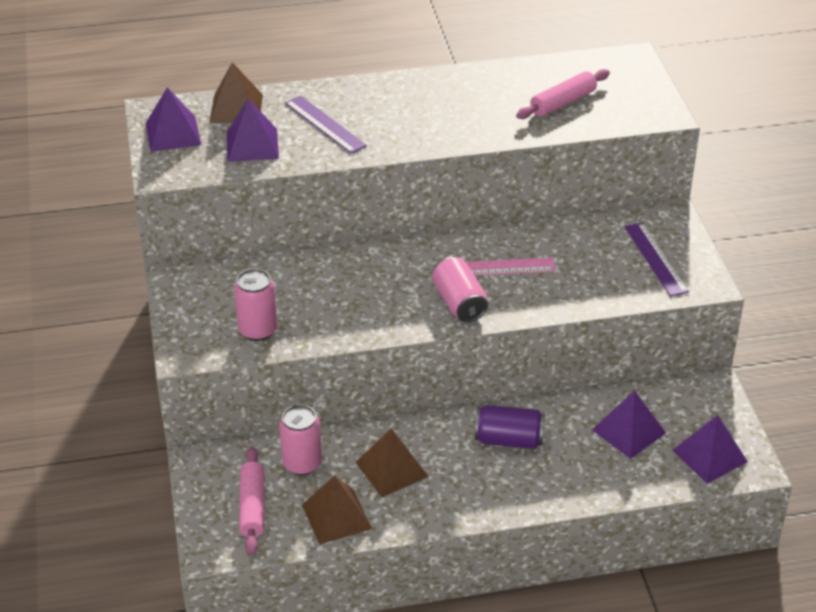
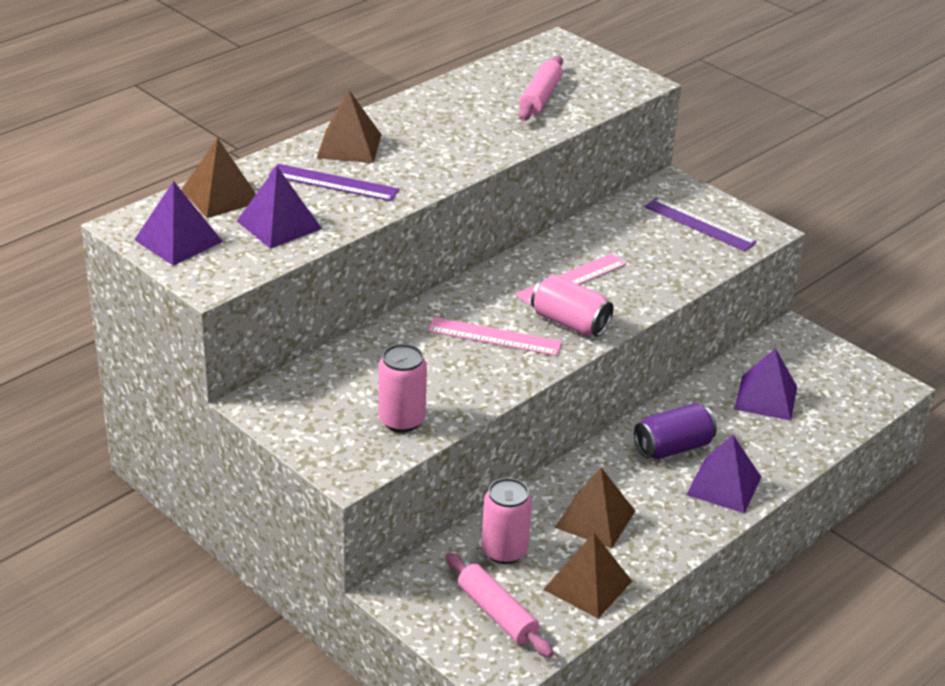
camera: 35 degrees left, 5 degrees down
purple pyramid [672,415,748,484] -> purple pyramid moved to [686,435,761,513]
none -> brown pyramid [317,90,382,163]
none -> pink ruler [428,317,562,356]

